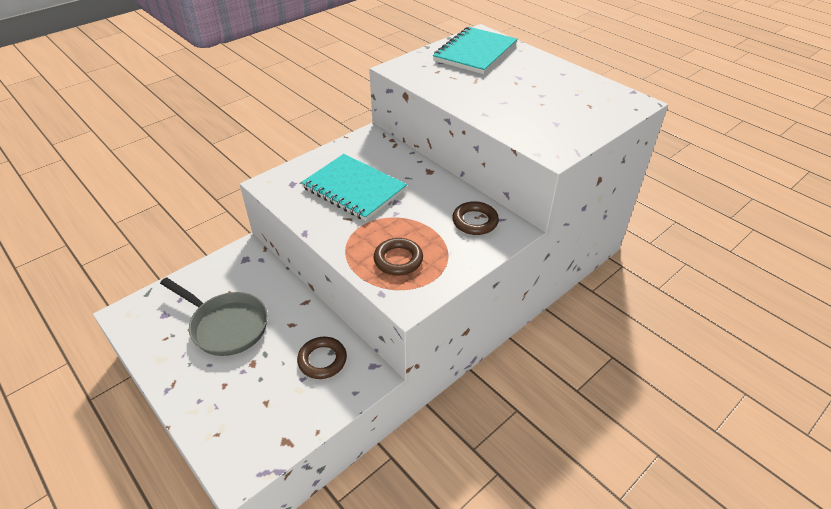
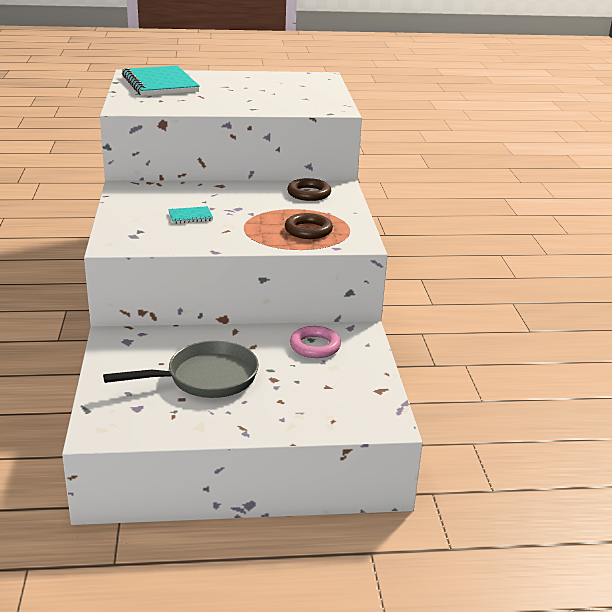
camera: 55 degrees left, 15 degrees down
brown ring [297,337,347,379] -> pink ring [290,326,341,358]
turquoise notebook [301,154,407,221] -> turquoise notebook [168,206,213,223], size x0.43

